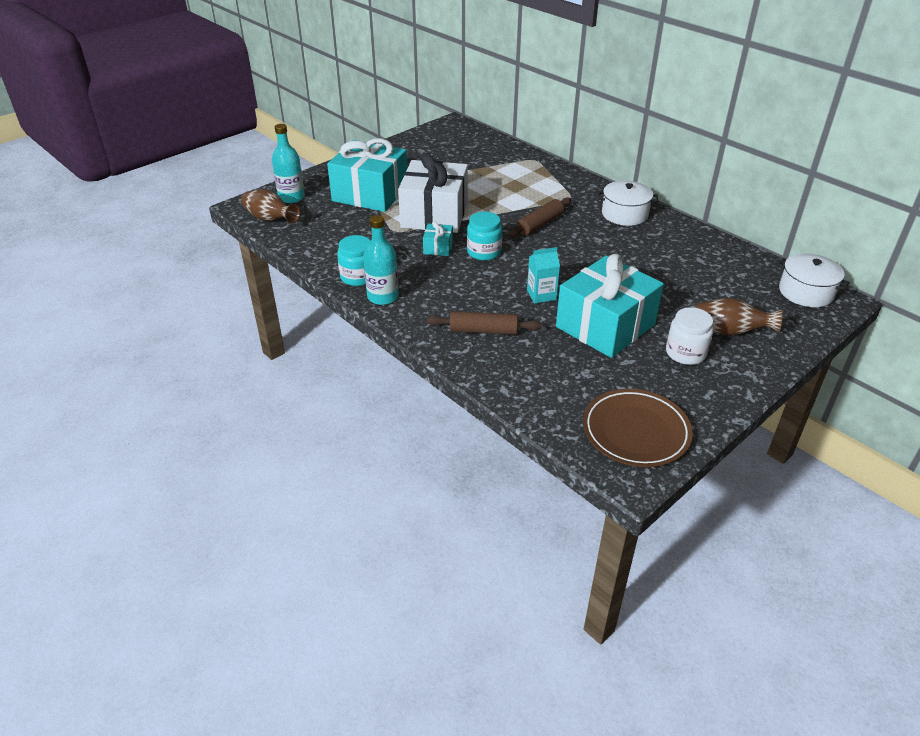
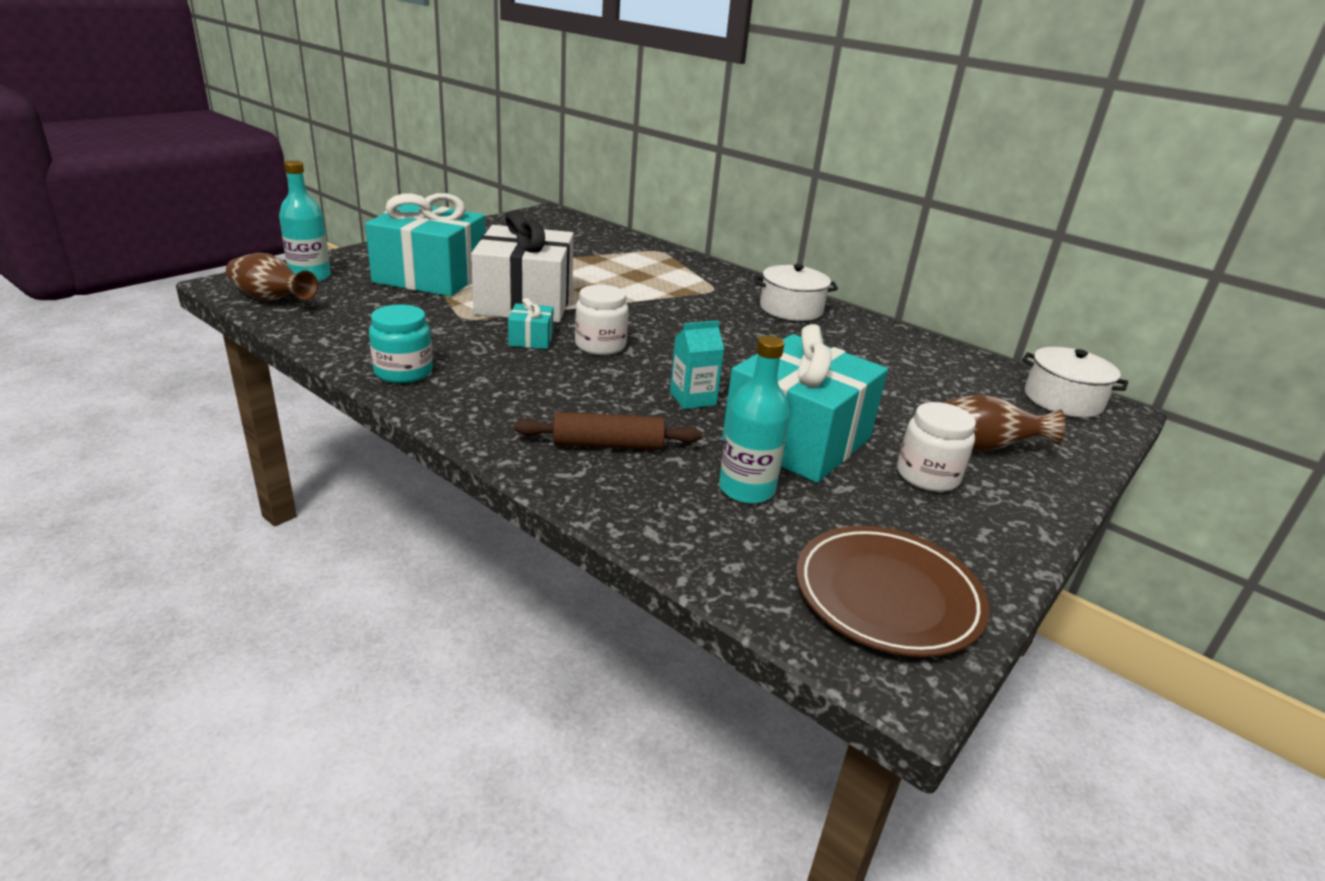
camera: 10 degrees left, 10 degrees down
turquoise bottle [363,215,399,305] -> turquoise bottle moved to [719,336,790,504]
turquoise jar [467,212,502,260] -> white jar [575,285,629,355]
brown rolling pin [508,197,571,238] -> none

